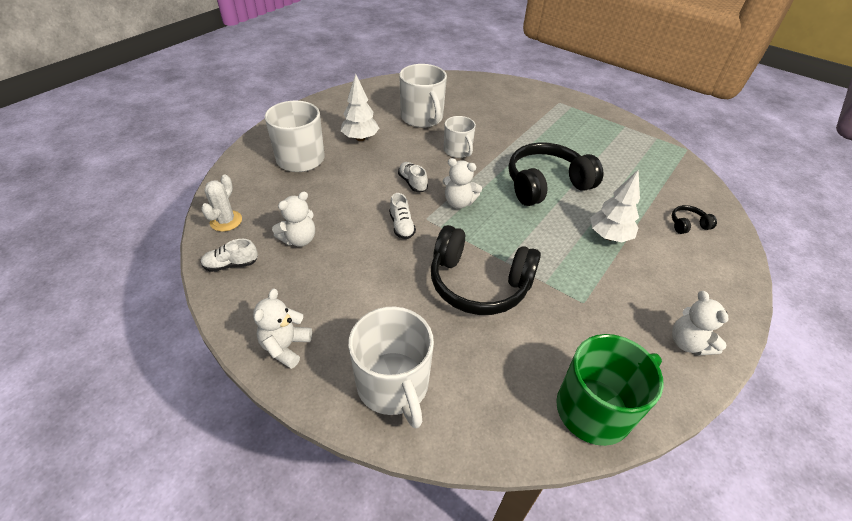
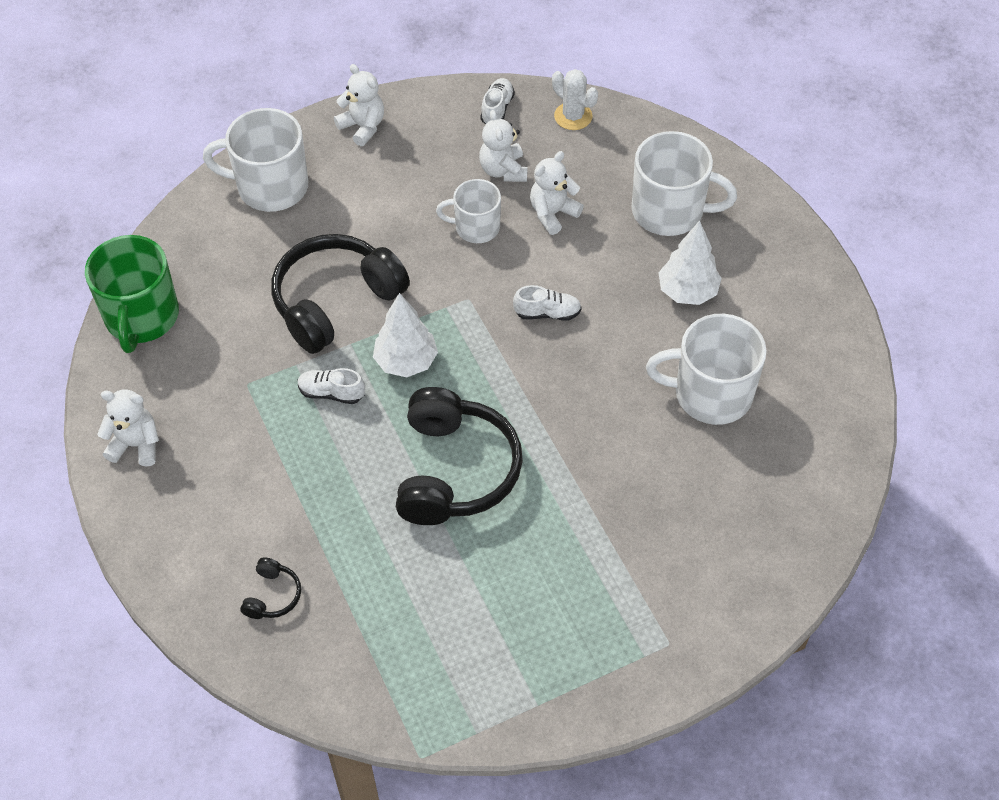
camera: 120 degrees right, 10 degrees up
white shoe [389,193,416,239] -> white shoe moved to [298,368,365,404]
white teddy bear [443,158,482,209] -> white teddy bear moved to [530,151,584,235]
white mug [444,116,476,158] -> white mug moved to [436,179,501,243]
white tree [590,170,640,243] -> white tree moved to [373,293,438,377]

